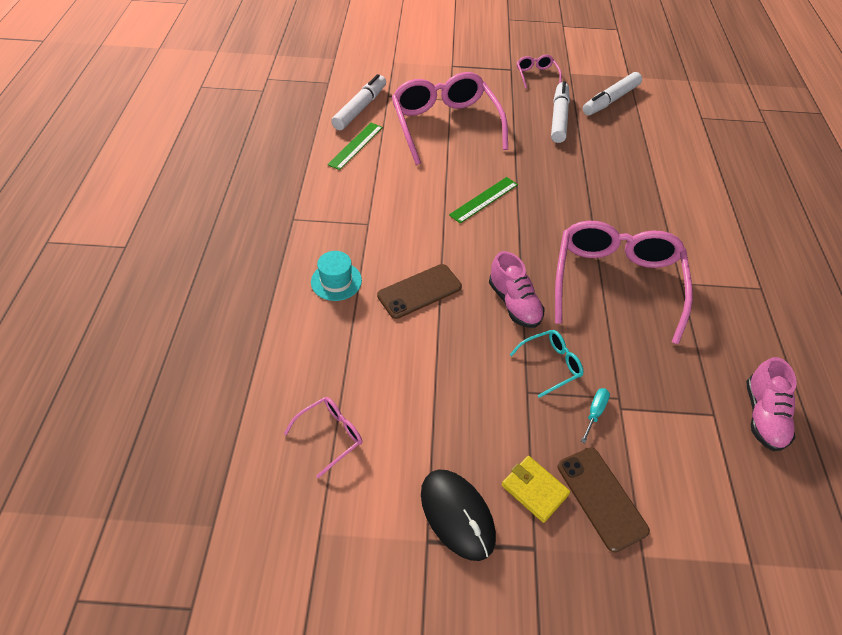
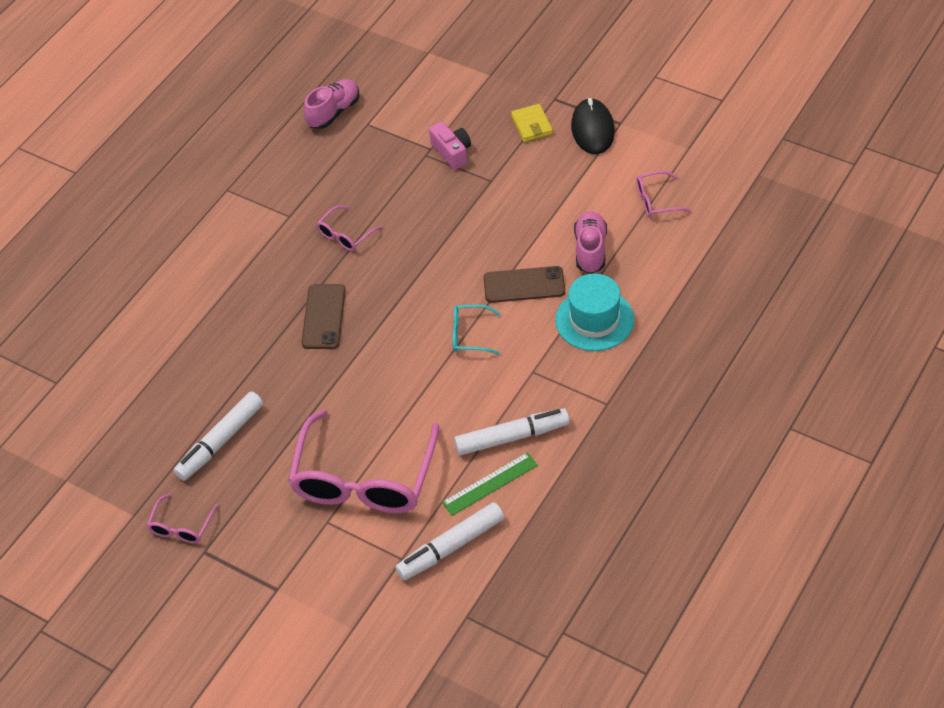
camera: 145 degrees left, 0 degrees up
turquoise hat [311,251,362,301] -> turquoise hat [555,274,634,351], size x1.54
green ruler [449,177,518,223] -> none
pink shoe [489,251,545,328] -> pink shoe moved to [574,211,607,274]
turquoise glasses [510,330,583,398] -> turquoise glasses moved to [453,304,501,354]
pink glasses [555,221,693,345] -> pink glasses [316,206,382,251], size x0.44
brown phone [558,447,650,552] -> brown phone moved to [301,284,346,349]
turquoise screwdriver [581,388,610,443] -> pink camera [429,122,471,170]
white marker [583,72,642,115] -> white marker moved to [454,408,570,455]

